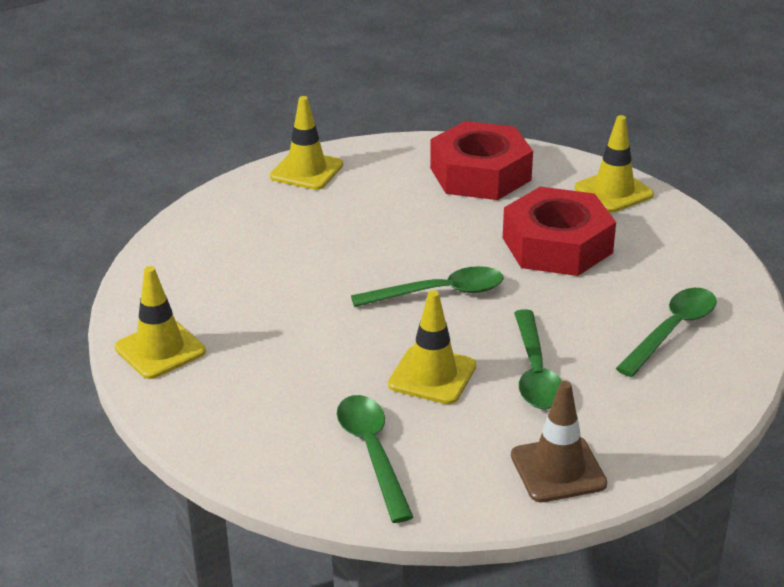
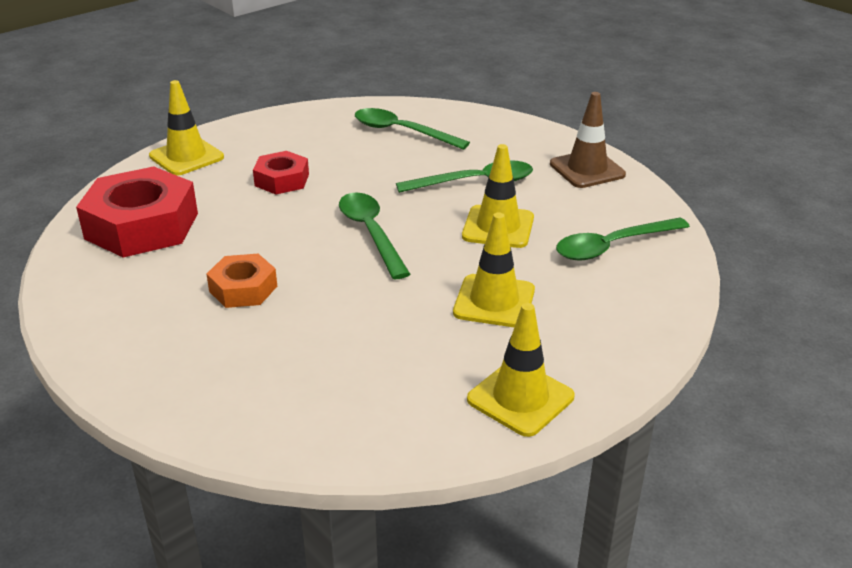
camera: 100 degrees left, 0 degrees up
yellow traffic cone [270,96,343,190] -> yellow traffic cone moved to [453,212,535,327]
red nut [503,187,616,276] -> red nut [253,151,309,194], size x0.54
none -> orange nut [206,254,277,308]

